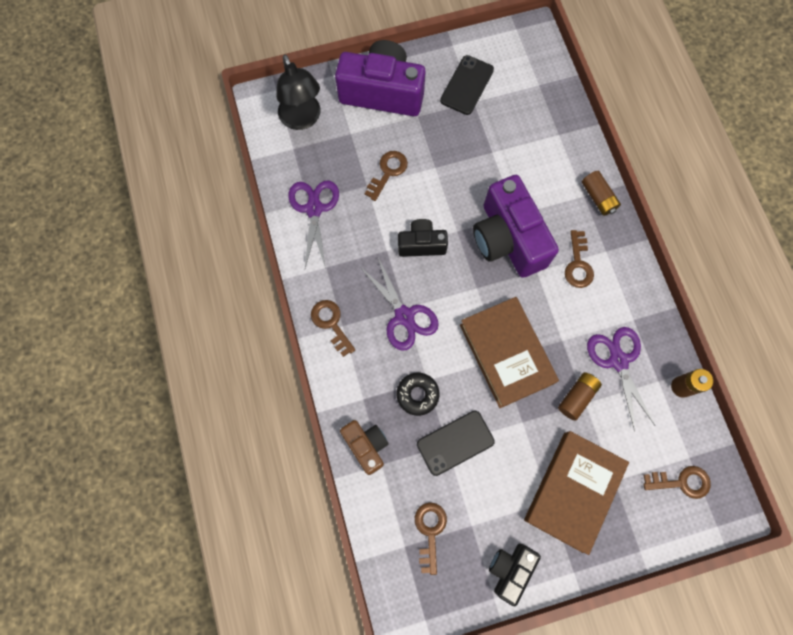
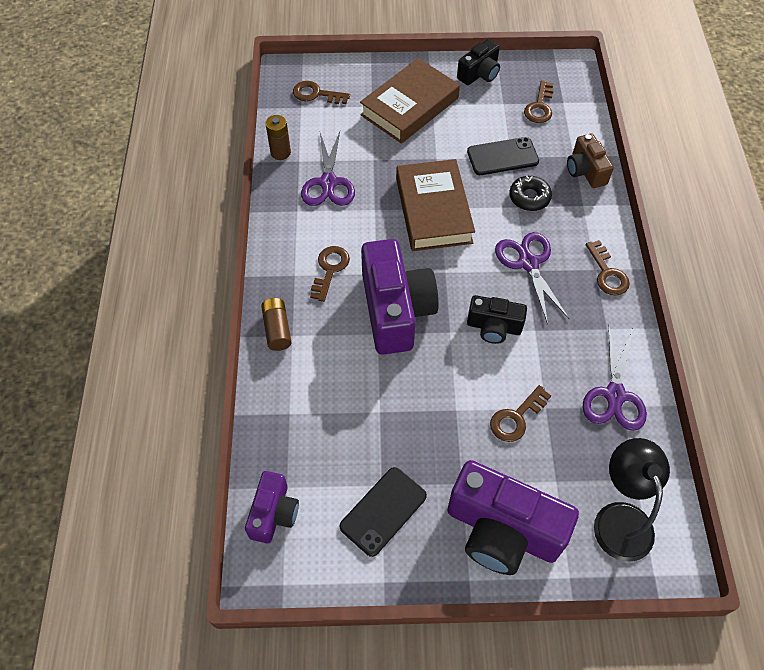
camera: 165 degrees left, 15 degrees down
brown battery [558,372,602,421] -> none
none -> purple camera [245,471,299,543]

